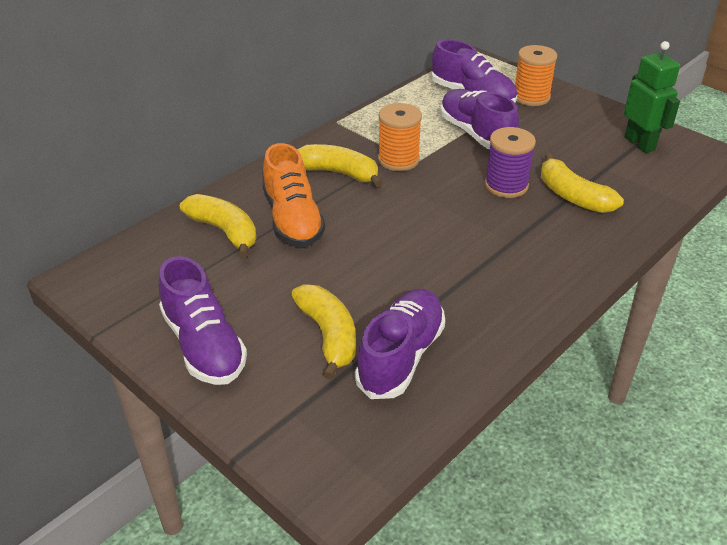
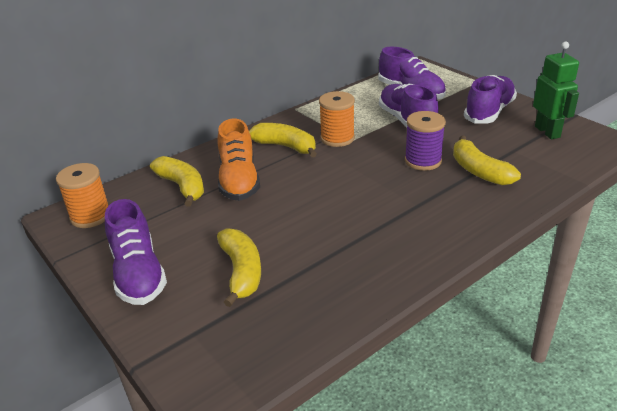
camera: 10 degrees right, 5 degrees down
purple shoe [355,289,445,399] -> purple shoe moved to [464,75,517,124]
orange spool [515,45,557,106] -> orange spool moved to [56,163,109,228]

